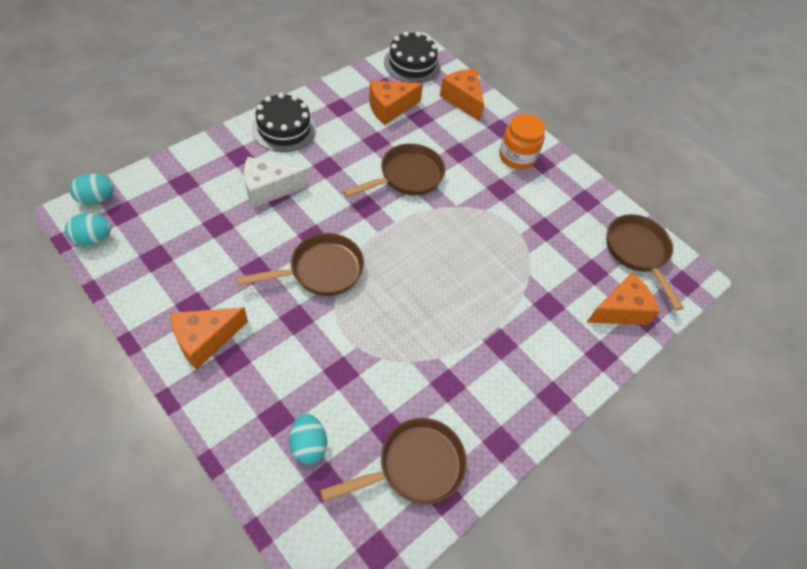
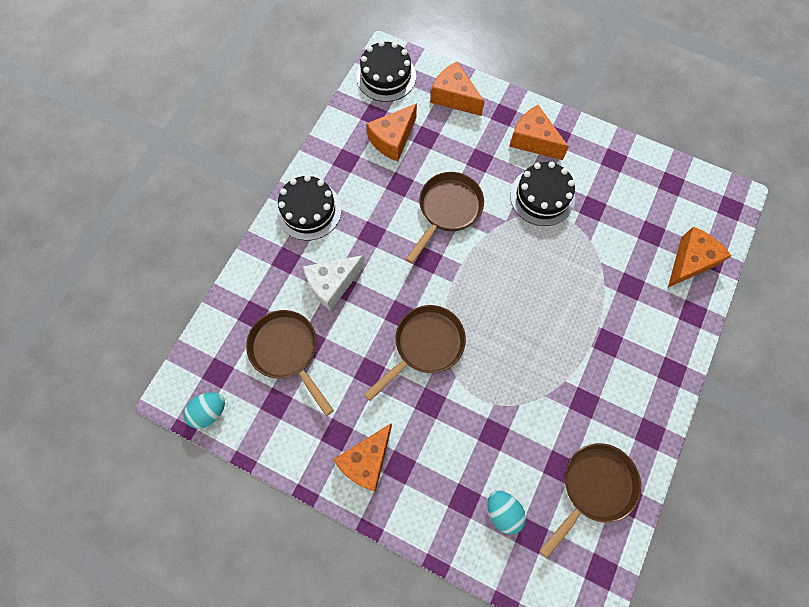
camera: 15 degrees left, 15 degrees up
turquoise egg [70,174,114,205] -> none
orange jar [499,114,545,169] -> orange cheese [509,105,569,160]
brown pan [606,214,684,310] -> brown pan moved to [246,310,334,416]
none -> black cake [510,162,575,226]

